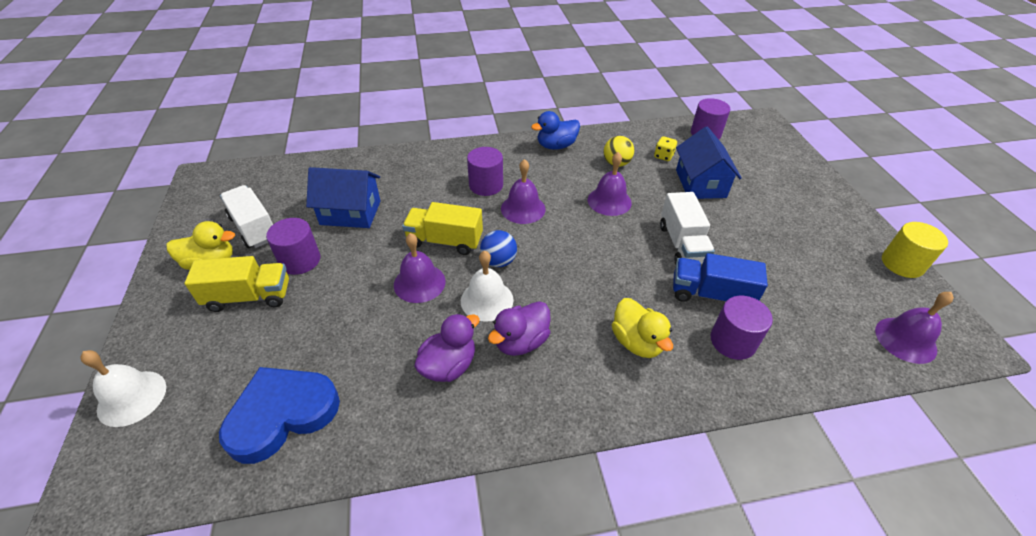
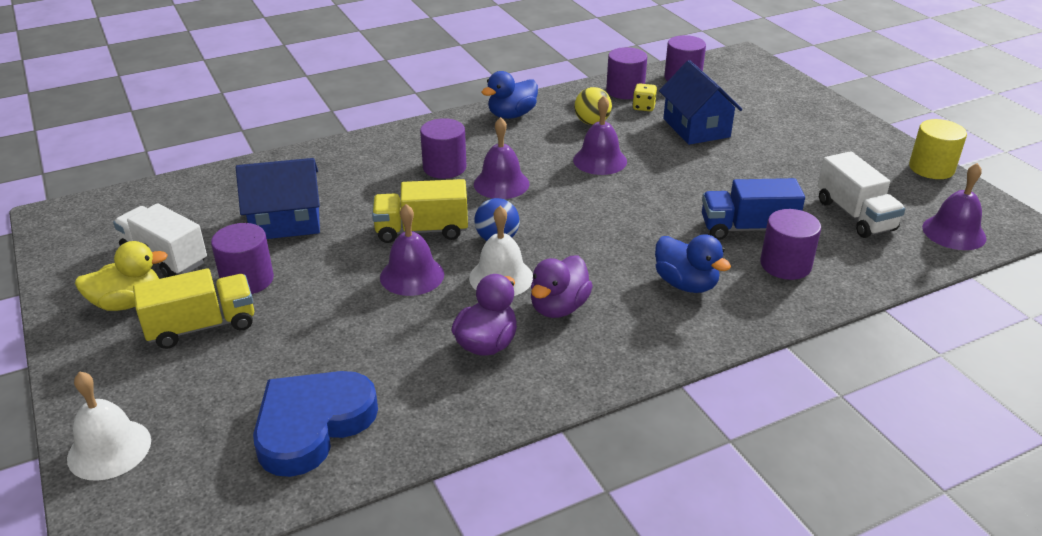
camera: 15 degrees left, 10 degrees down
yellow duck [612,298,673,358] -> blue duck [655,235,731,293]
white truck [660,192,715,265] -> white truck moved to [818,151,905,238]
none -> purple cylinder [606,47,647,99]

